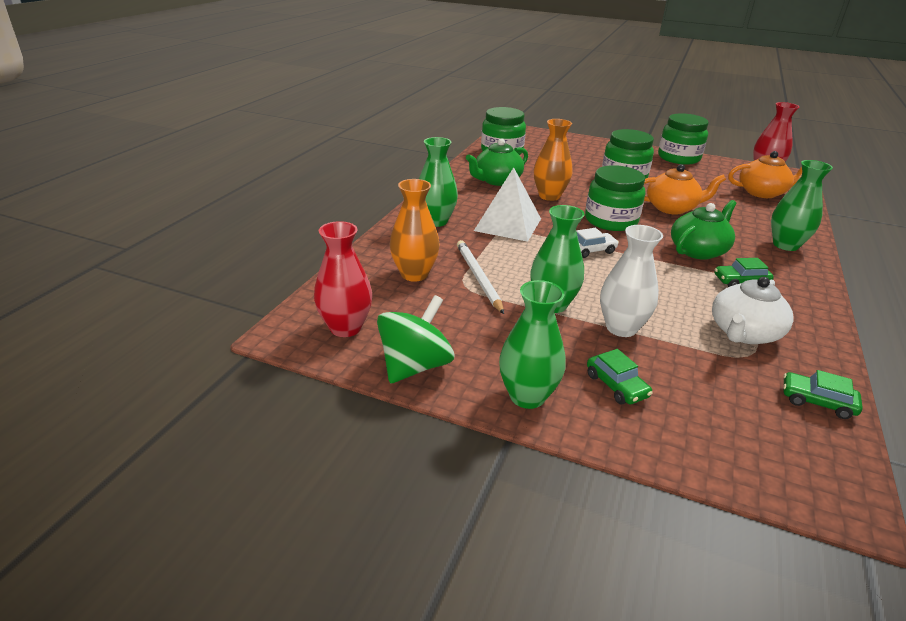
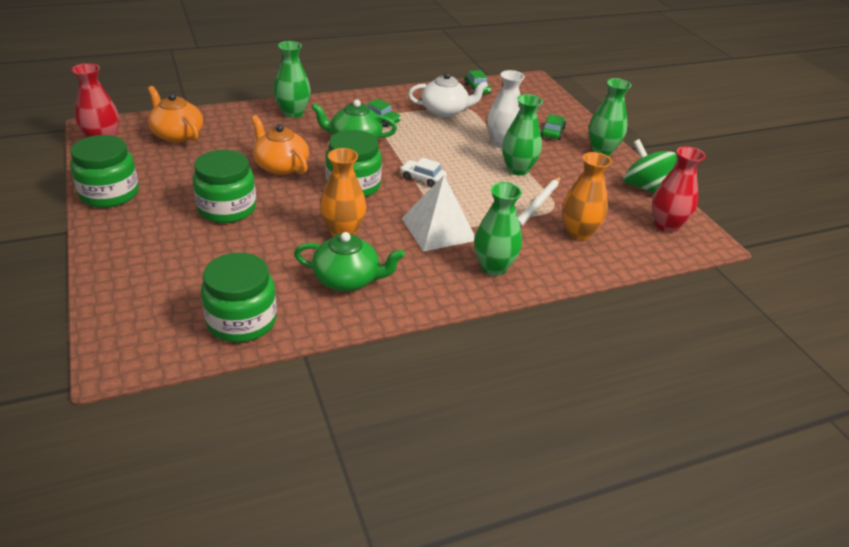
camera: 135 degrees left, 5 degrees up
green spinning top [377,295,454,383] -> green spinning top turned 60 degrees clockwise [623,139,677,193]

